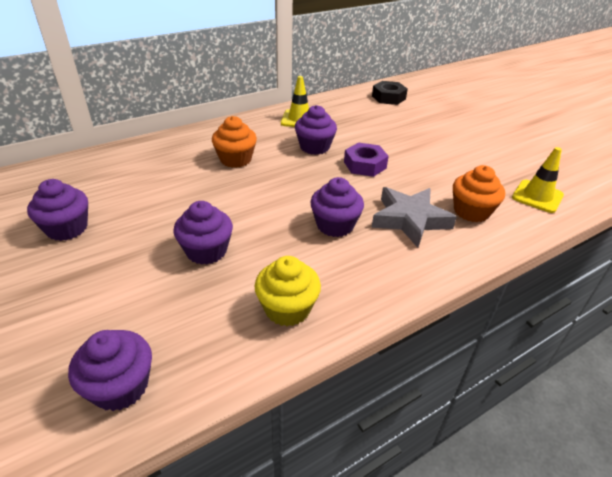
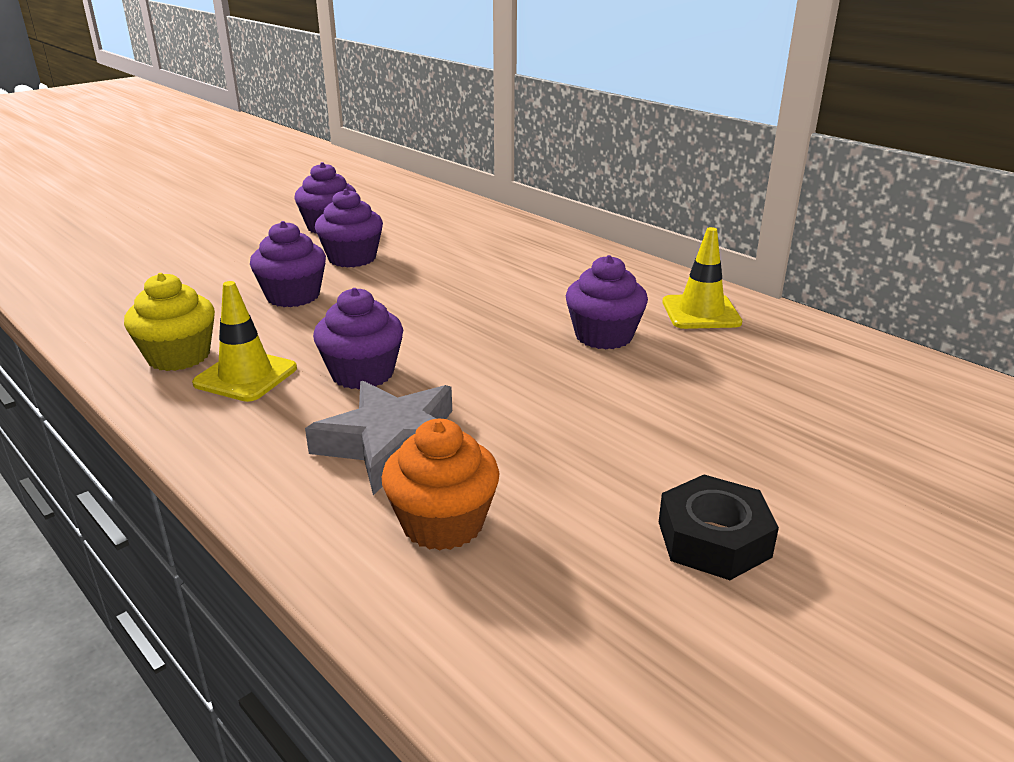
camera: 80 degrees right, 10 degrees down
purple cupcake [68,330,152,411] -> purple cupcake moved to [315,189,383,268]
orange cupcake [212,116,257,168] -> none
purple nut [344,142,389,177] -> none
black nut [372,81,408,105] -> black nut moved to [659,475,779,580]
yellow traffic cone [512,147,564,213] -> yellow traffic cone moved to [192,281,297,402]

